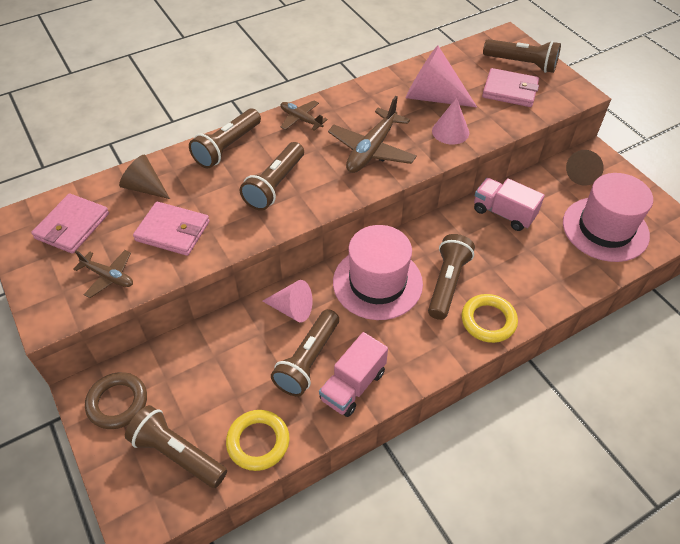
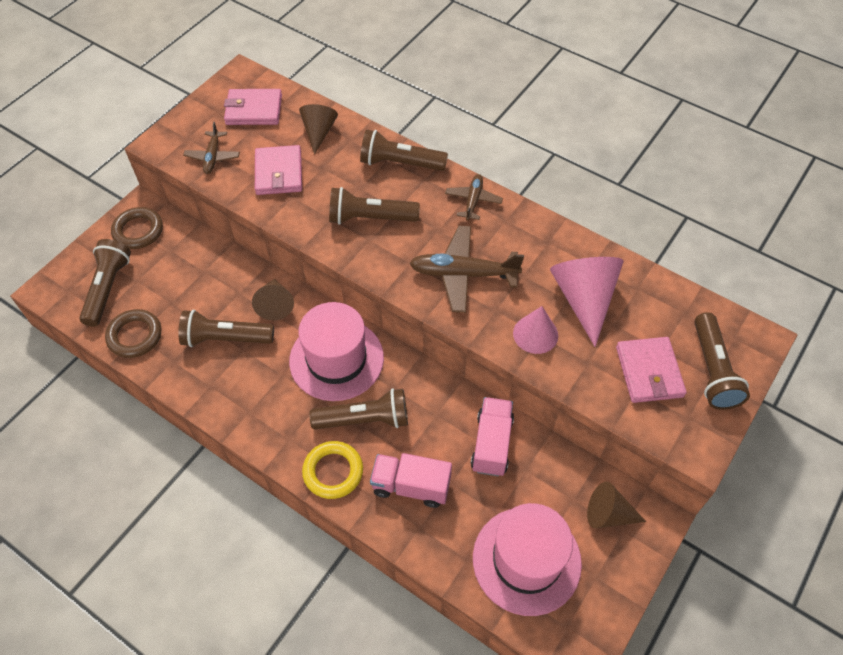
camera: 65 degrees right, 5 degrees up
yellow ring [226,410,289,471] -> brown ring [105,309,161,358]
pink cone [262,280,312,322] -> brown cone [252,279,294,320]
pink truck [319,332,388,417] -> pink truck moved to [370,453,452,508]

